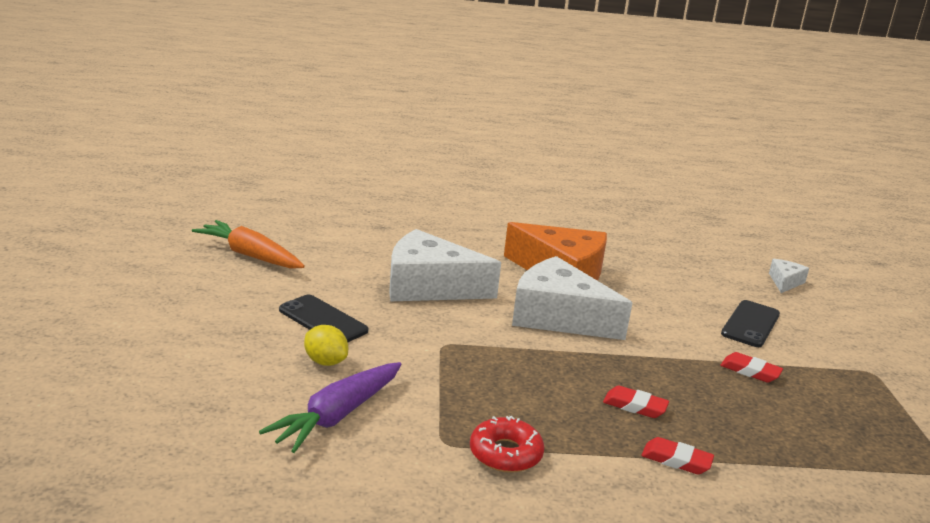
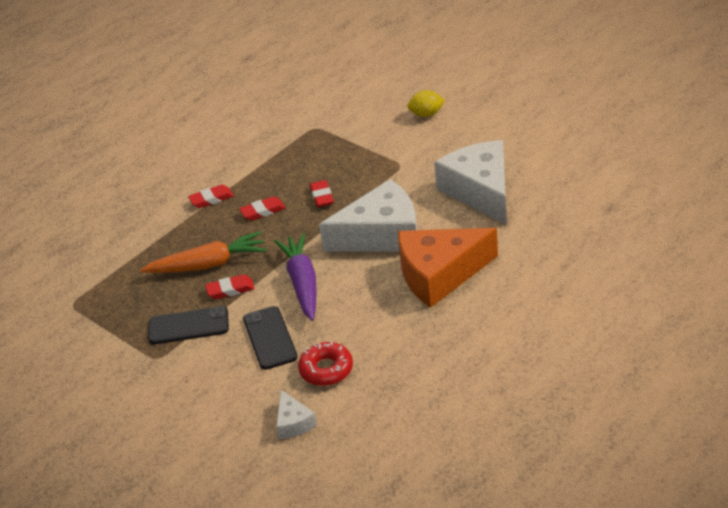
camera: 140 degrees right, 15 degrees up
orange carrot [192,220,305,269] -> orange carrot moved to [140,231,267,273]
purple carrot [259,362,402,453] -> purple carrot moved to [274,233,316,321]
black phone [279,295,368,342] -> black phone moved to [148,306,229,344]
white cheese [389,229,501,301] -> white cheese turned 75 degrees counterclockwise [434,140,507,225]
red donut [470,416,544,473] -> red donut moved to [298,341,353,386]
none -> red eraser [310,180,334,207]

